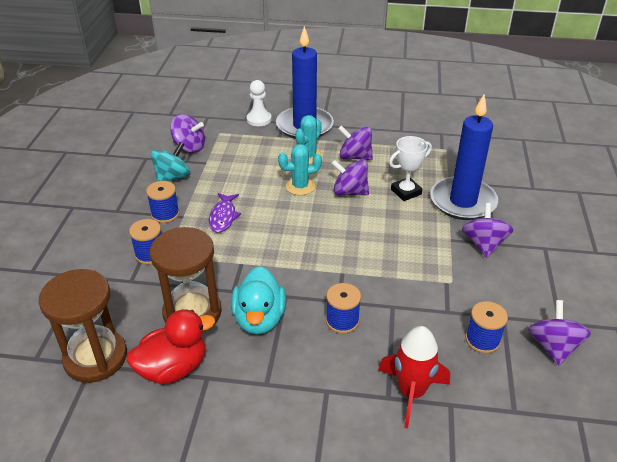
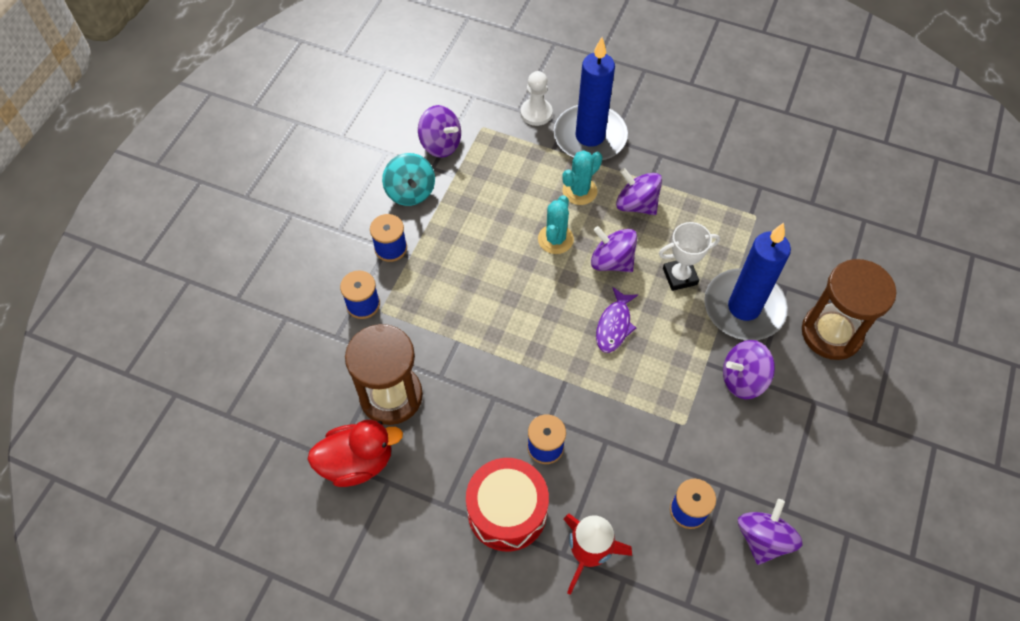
camera: 15 degrees right, 20 degrees up
brown hourglass [39,269,127,383] -> brown hourglass moved to [802,259,896,360]
turquoise spinning top [151,142,190,182] -> turquoise spinning top turned 105 degrees clockwise [382,153,435,206]
purple fish [209,193,241,233] -> purple fish moved to [596,287,638,353]
turquoise duck [231,266,286,334] -> none
turquoise cactus [278,144,322,195] -> turquoise cactus turned 75 degrees counterclockwise [538,195,574,254]
purple spinning top [462,203,514,258] -> purple spinning top turned 120 degrees counterclockwise [723,340,775,399]
none -> red drum [466,458,549,551]

